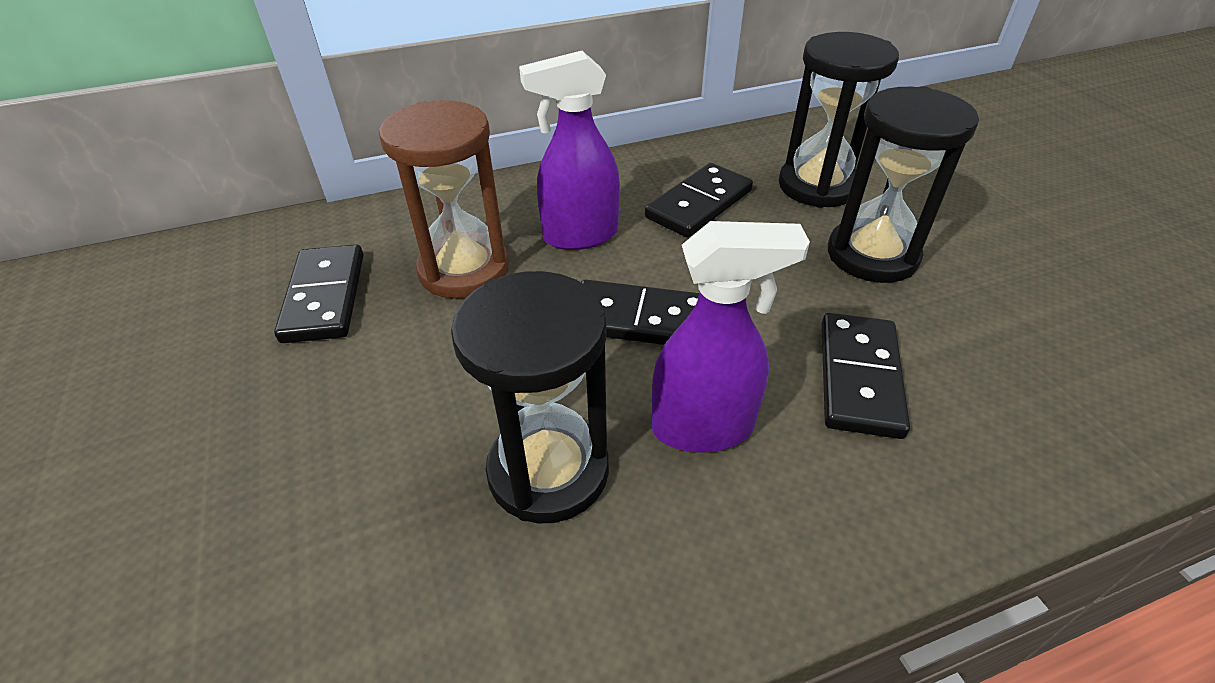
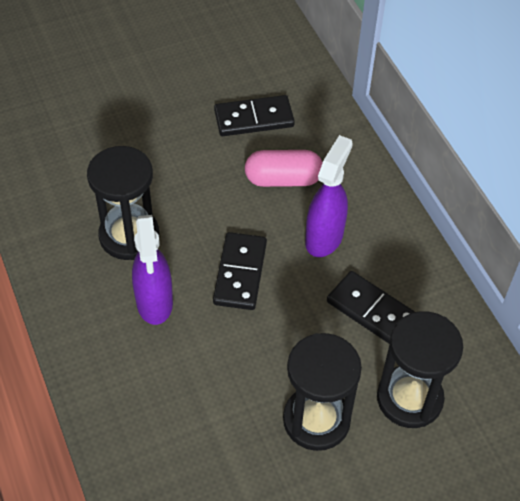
camera: 85 degrees right, 10 degrees up
brown hourglass [379,100,509,299] -> pink capsule [244,150,323,187]
purple spray bottle [519,51,620,250] -> purple spray bottle turned 45 degrees clockwise [305,135,353,257]
black domino [822,313,910,439] -> none

